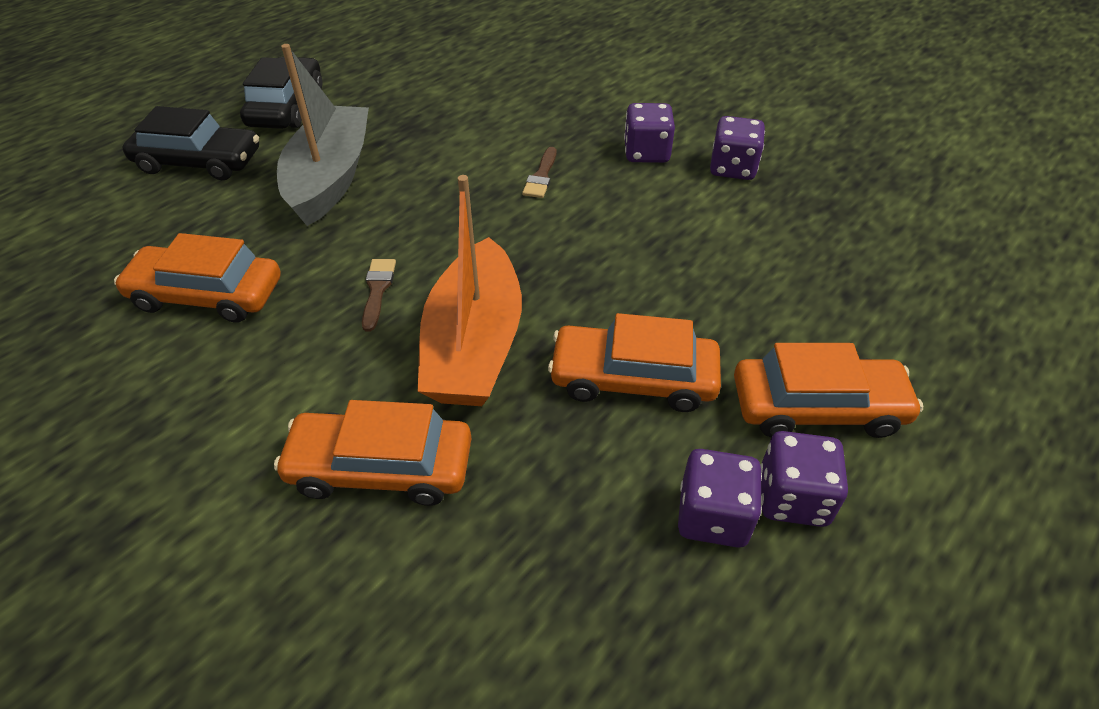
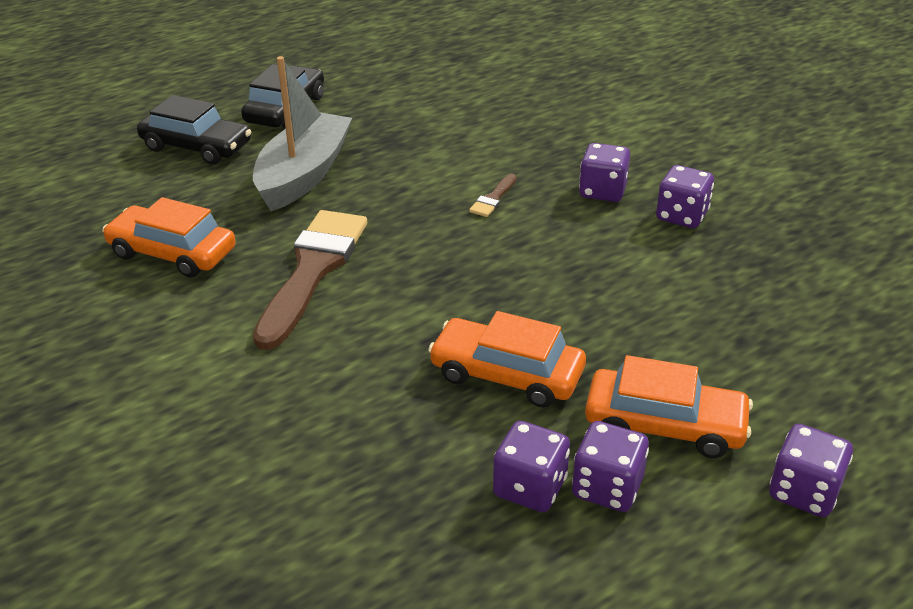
camera: 15 degrees right, 10 degrees down
orange car [274,400,472,506] -> none
brown brush [362,259,396,332] -> brown brush [253,210,367,350], size x2.44
orange boat [418,175,522,406] -> none
none -> purple dice [769,424,853,517]

